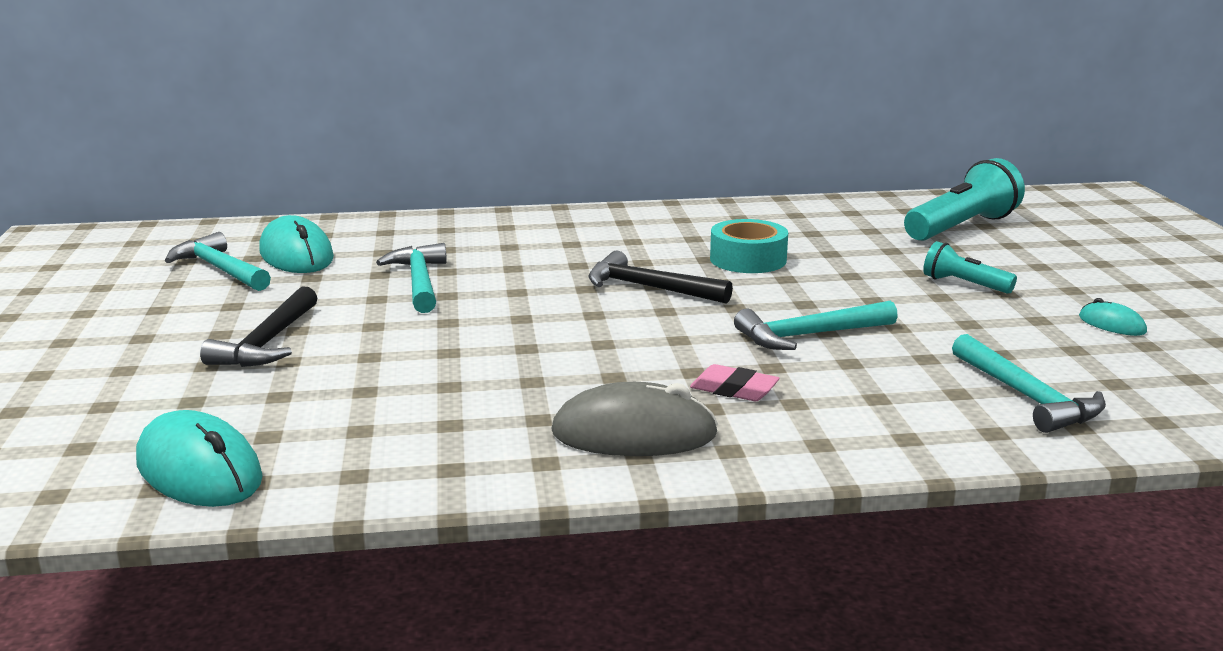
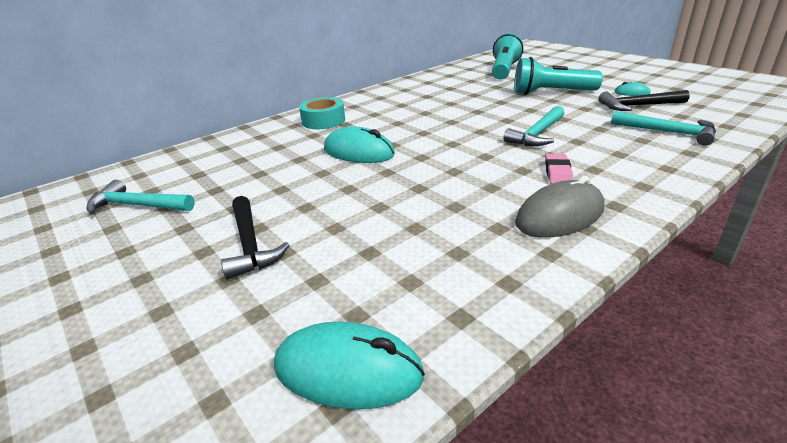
camera: 30 degrees left, 10 degrees up
turquoise mouse [259,215,334,273] -> turquoise mouse moved to [324,127,395,163]
turquoise hammer [376,243,447,313] -> none
black hammer [588,251,733,304] -> black hammer moved to [598,90,690,111]
pink eraser [690,364,780,401] -> pink eraser turned 75 degrees counterclockwise [545,154,573,184]
turquoise tape [710,219,788,273] -> turquoise tape moved to [299,97,345,129]
turquoise flashlight [923,241,1017,294] -> turquoise flashlight [514,57,603,95], size x1.83

